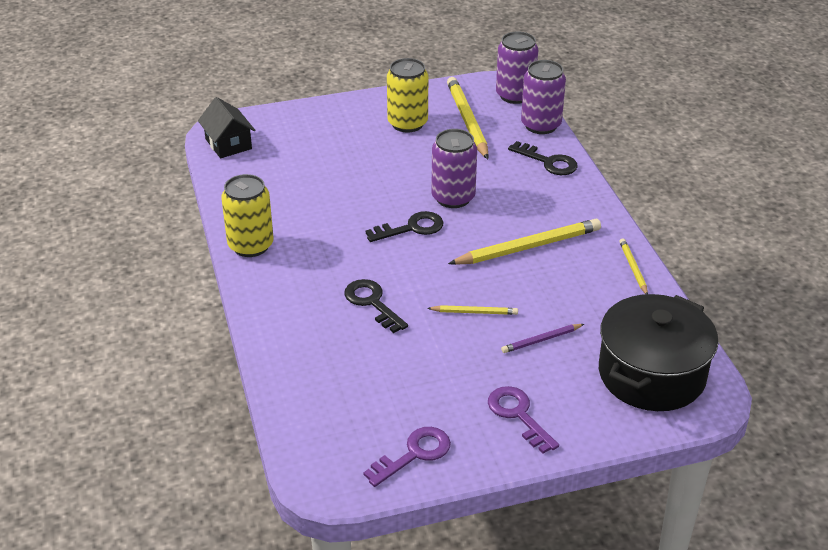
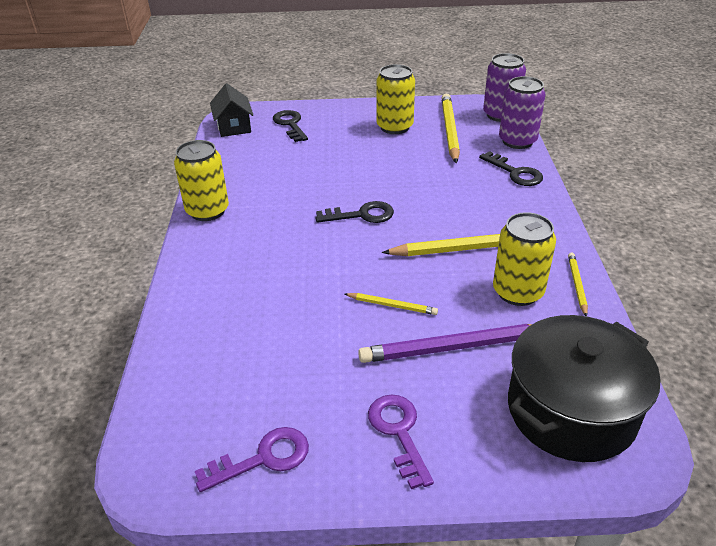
camera: 15 degrees right, 0 degrees up
black key [344,279,408,333] -> black key moved to [273,110,308,142]
purple can [431,129,477,208] -> none
purple pencil [501,324,584,353] -> purple pencil [358,324,532,363], size x1.96
none -> yellow can [493,212,556,306]

